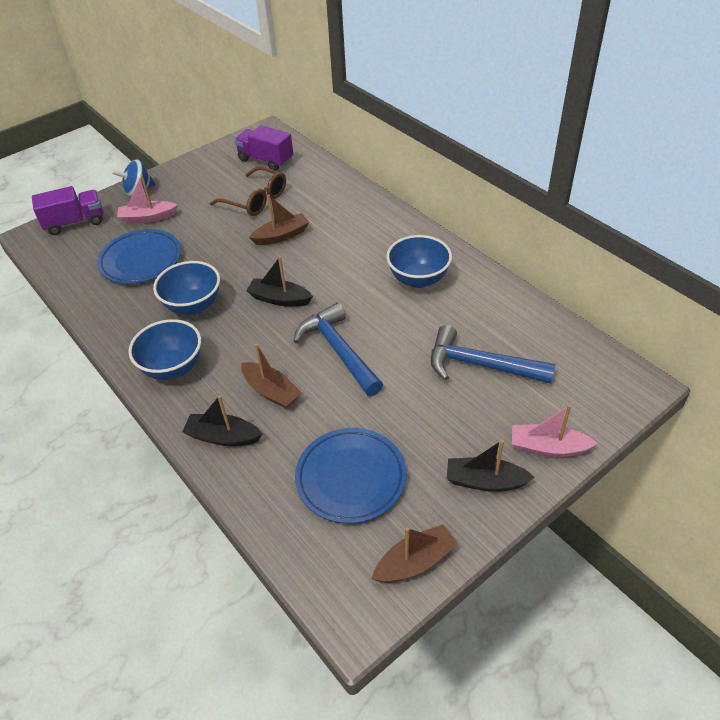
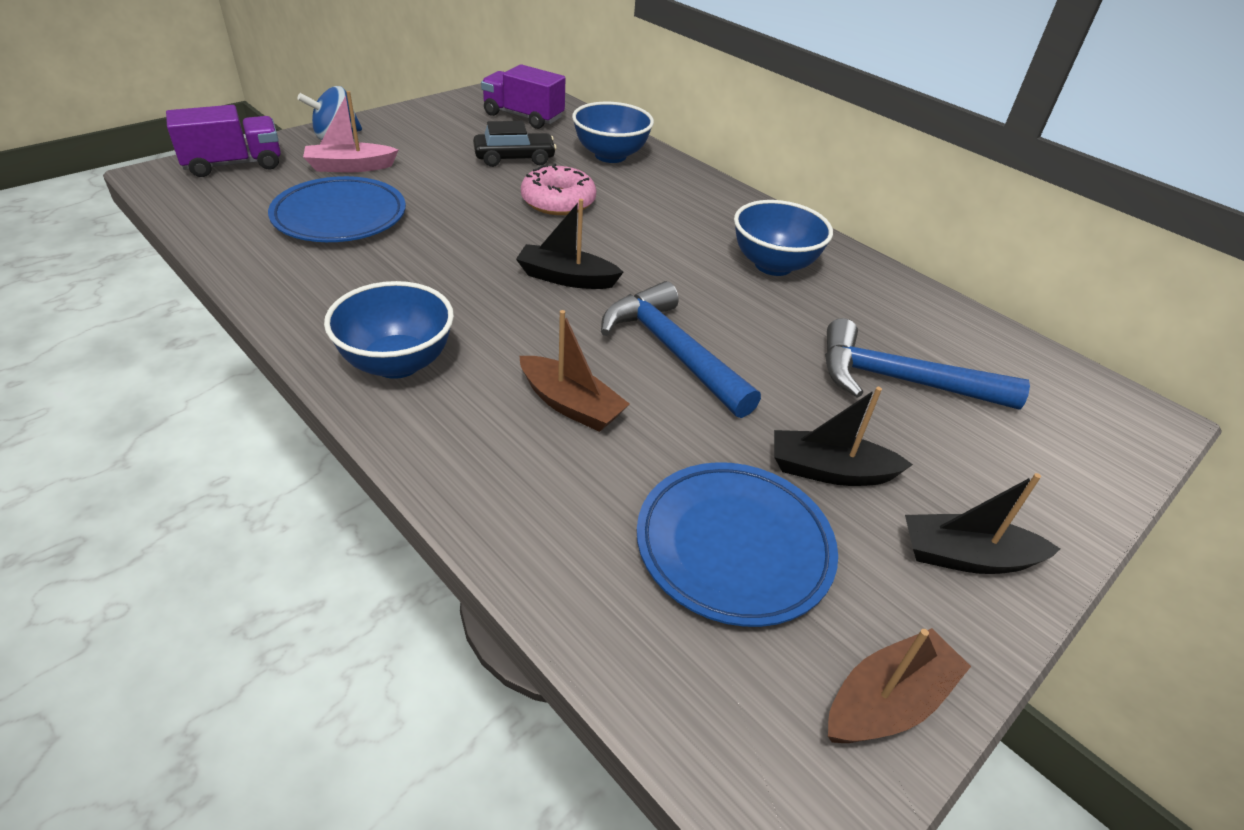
camera: 10 degrees left, 5 degrees down
blue bowl [153,261,220,315] -> blue bowl moved to [572,102,654,163]
black boat [182,395,262,446] -> black boat moved to [774,387,913,486]
brown glasses [210,166,286,216] -> black car [473,121,557,167]
brown boat [249,195,309,245] -> pink donut [521,163,596,215]
pink boat [512,405,597,457] -> none

